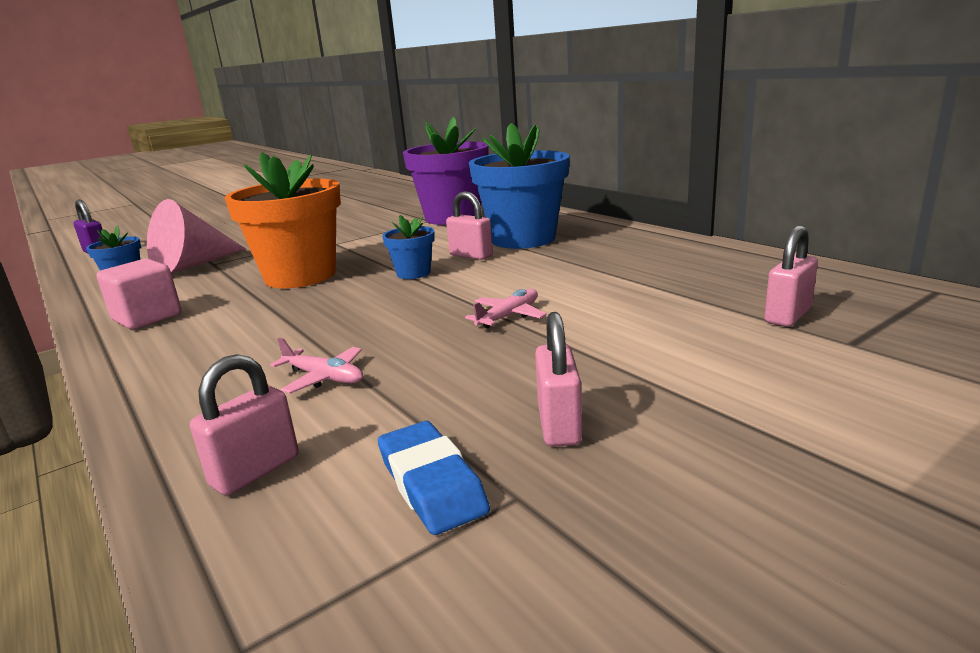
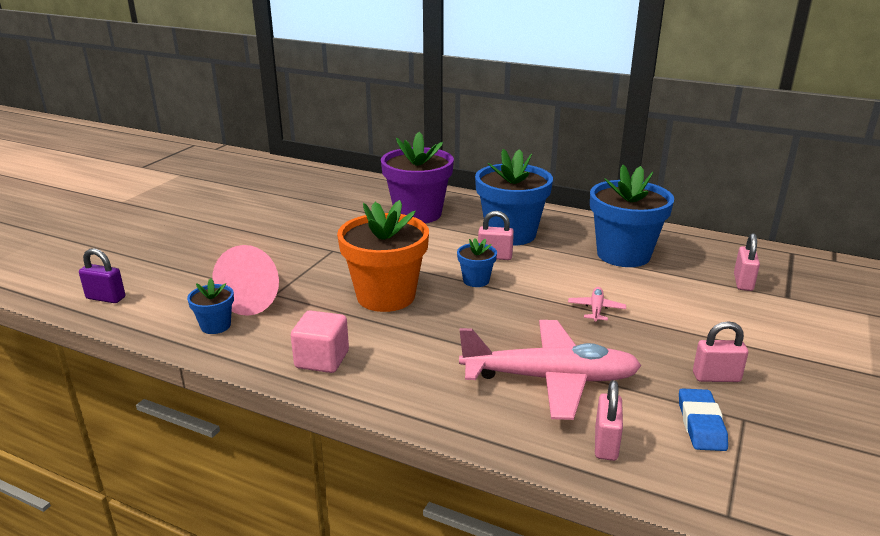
camera: 30 degrees left, 5 degrees up
pink plane [270,337,363,394] -> pink plane [459,320,642,420], size x2.44
blue eraser [378,421,490,535] -> blue eraser turned 60 degrees clockwise [679,388,728,451]
pink padlock [535,312,582,447] -> pink padlock turned 60 degrees counterclockwise [693,321,748,382]
none -> blue flower pot [590,165,674,267]

